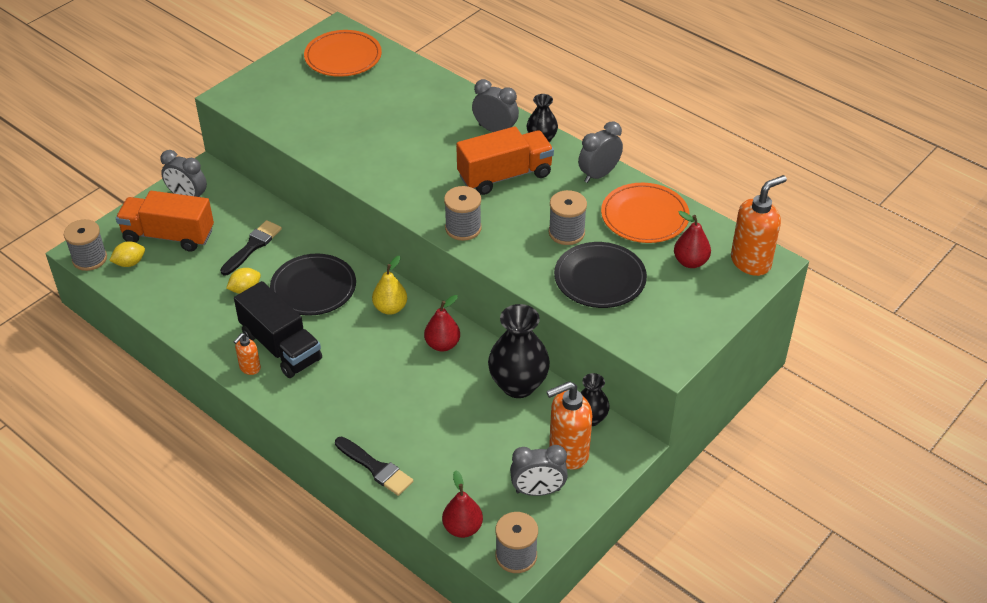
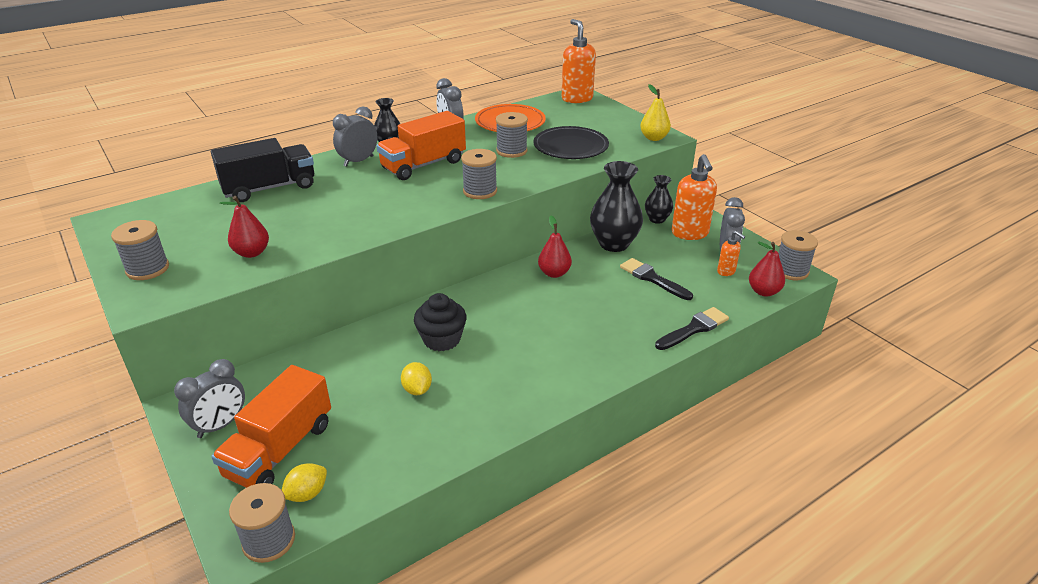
camera: 75 degrees left, 10 degrees down
yellow lemon [109,241,145,267] -> yellow lemon turned 60 degrees clockwise [282,463,327,502]
black brush [220,220,282,276] -> black brush moved to [620,258,693,300]
black truck [234,281,322,378] -> black truck moved to [211,138,314,202]
orange soap dispenser [234,333,261,375] -> orange soap dispenser moved to [717,231,745,276]
black plate [270,254,356,316] -> black cupcake [414,293,467,351]
orange plate [304,30,382,77] -> none
yellow pear [372,256,407,315] -> yellow pear moved to [640,84,671,141]
orange truck [456,126,554,195] -> orange truck turned 120 degrees counterclockwise [376,111,466,180]
red pear [674,211,711,268] -> red pear moved to [220,196,269,258]
none -> grey spool [111,220,169,280]

